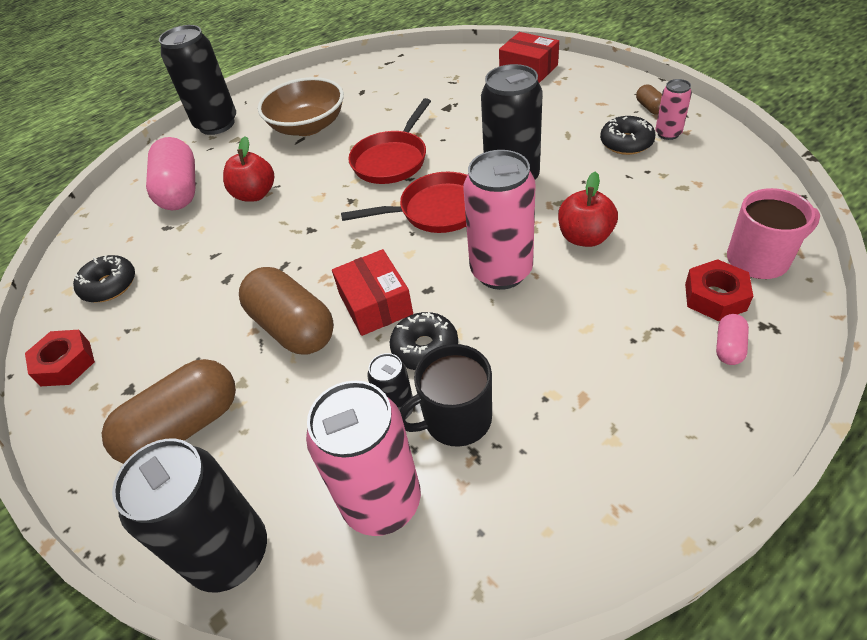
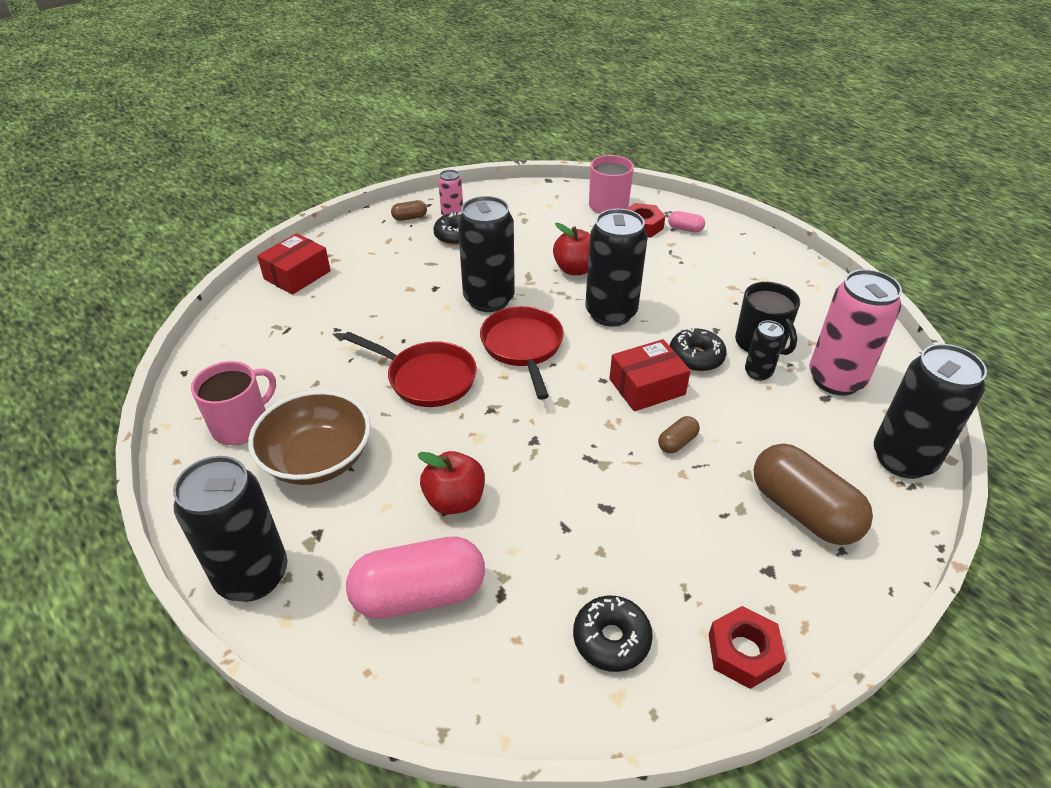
camera: 95 degrees left, 5 degrees down
brown capsule [239,267,334,355] -> brown capsule [658,416,700,454], size x0.44
pink can [463,150,536,290] -> black can [585,209,647,327]
none -> pink mug [191,361,276,445]

